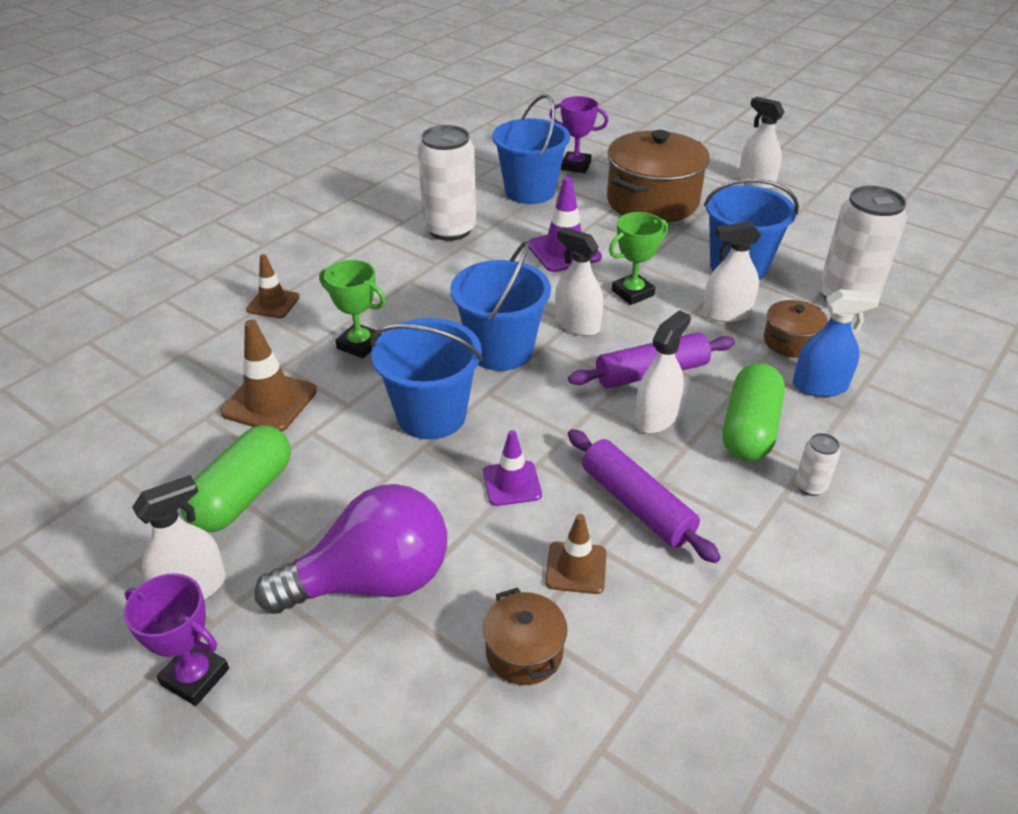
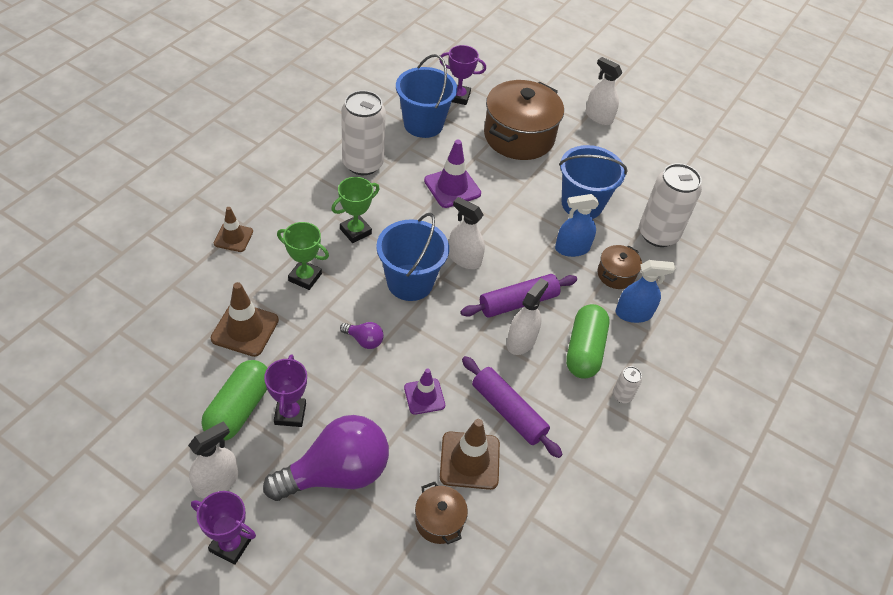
camera: 10 degrees left, 10 degrees up
blue bucket [370,318,483,440] -> purple light bulb [340,322,384,349]
brown traffic cone [545,514,607,594] -> brown traffic cone [440,419,500,490], size x1.54
green trophy [609,212,668,305] -> green trophy moved to [331,177,379,243]
white spray bottle [703,221,761,322] -> blue spray bottle [555,194,599,257]
none -> purple trophy [264,354,307,427]

